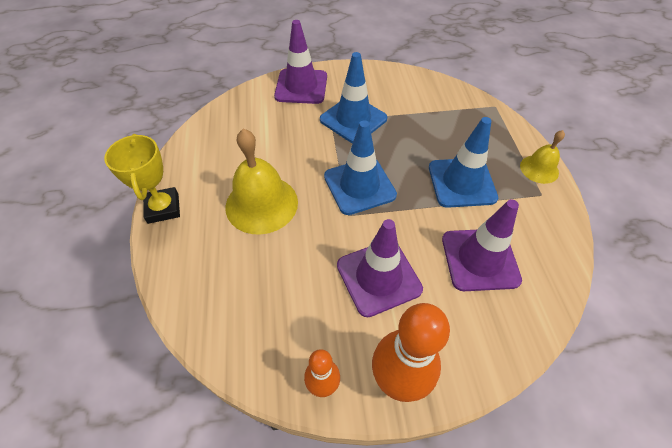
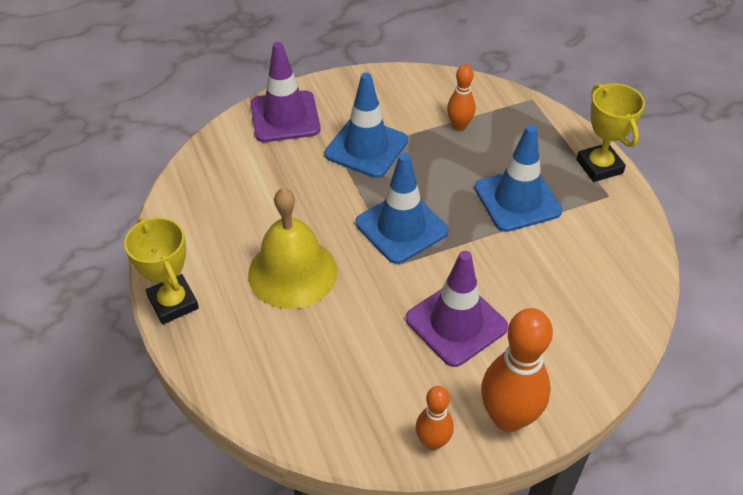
camera: 15 degrees left, 5 degrees down
purple traffic cone [442,199,522,291] -> none
yellow bell [520,130,565,184] -> yellow trophy [576,83,645,182]
none -> orange bowling pin [447,64,475,131]

